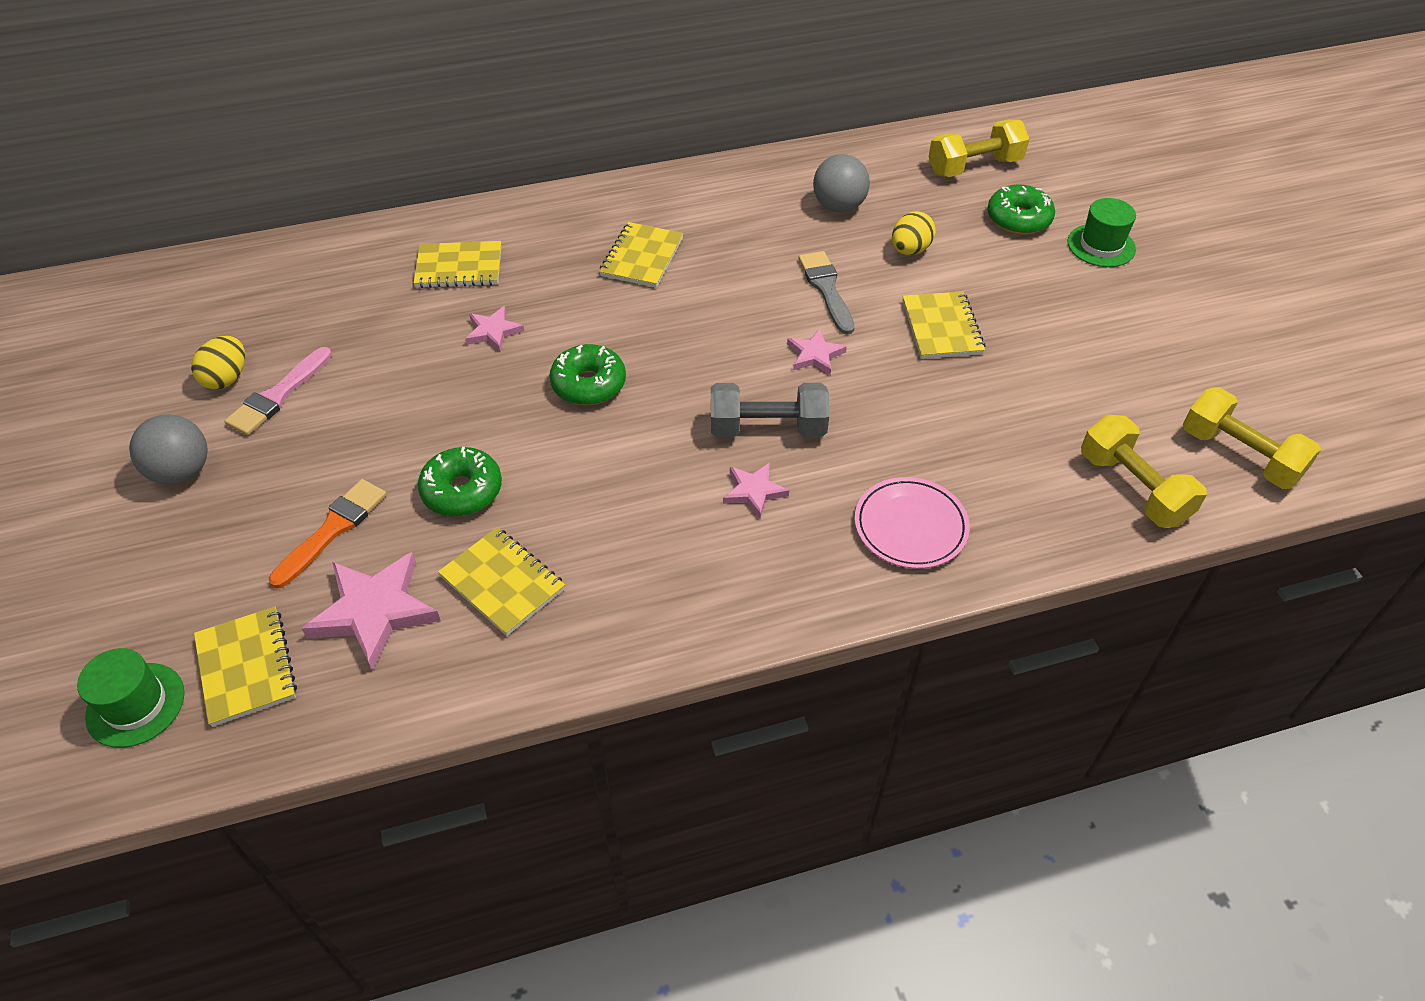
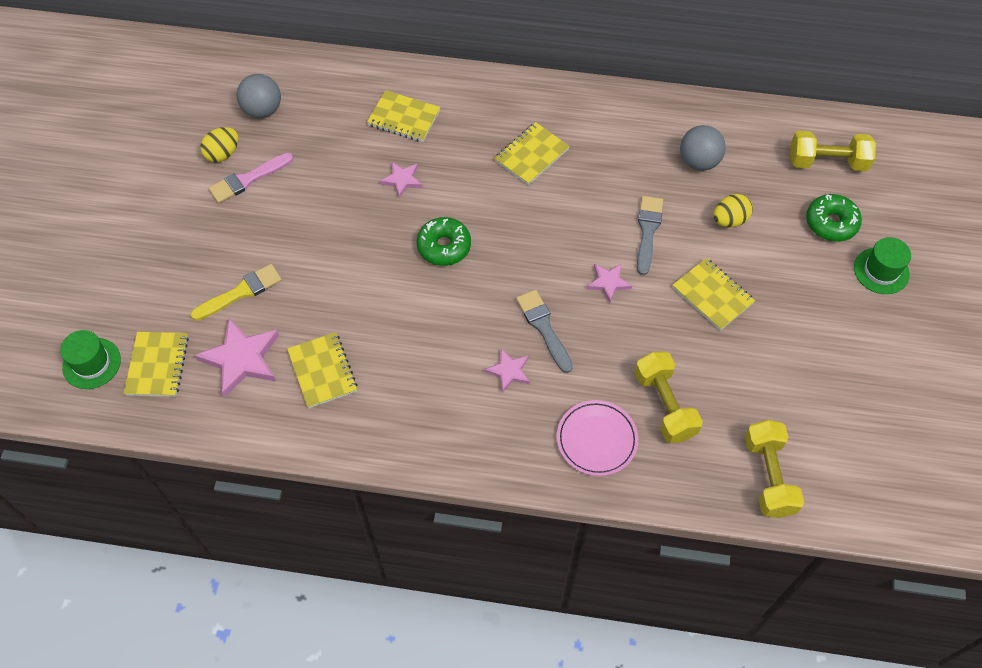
camera: 25 degrees right, 10 degrees up
grey ball [129,414,208,485] -> grey ball moved to [236,74,281,118]
orange brush [269,479,387,589] -> yellow brush [190,264,282,321]
green donut [418,447,502,517] -> none
grey dumbbell [711,383,829,437] -> grey brush [516,290,573,373]
yellow notebook [902,291,985,359] -> yellow notebook turned 60 degrees counterclockwise [672,258,755,331]
yellow dumbbell [1183,387,1321,489] -> yellow dumbbell moved to [635,352,703,443]

